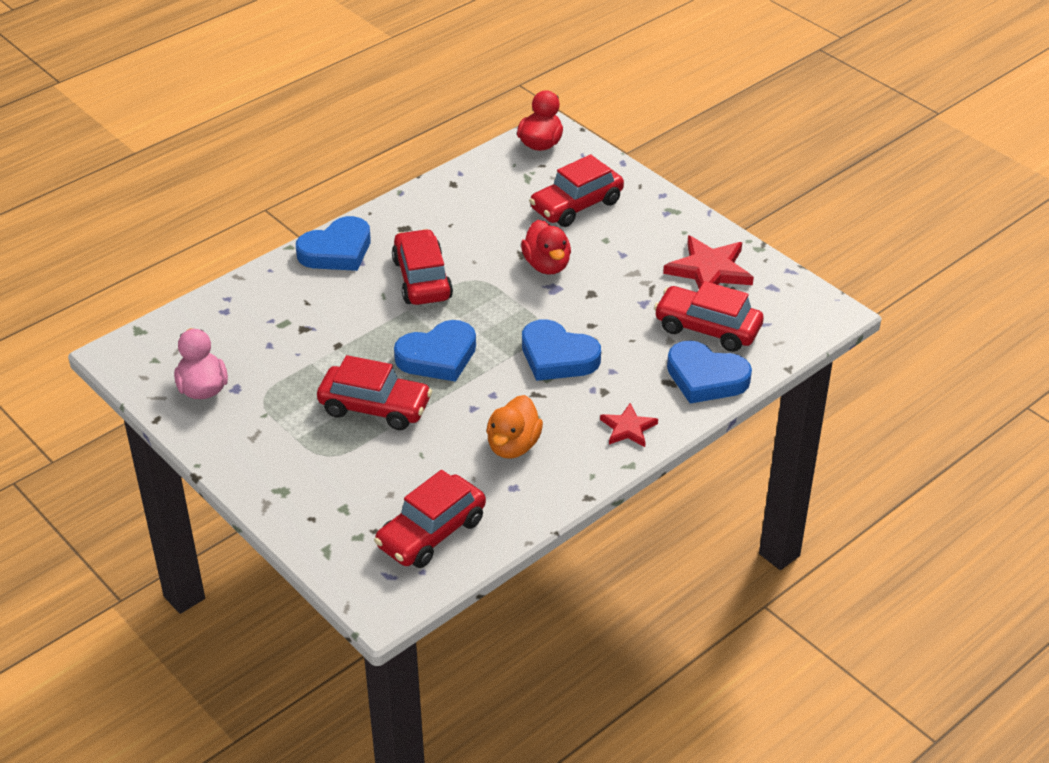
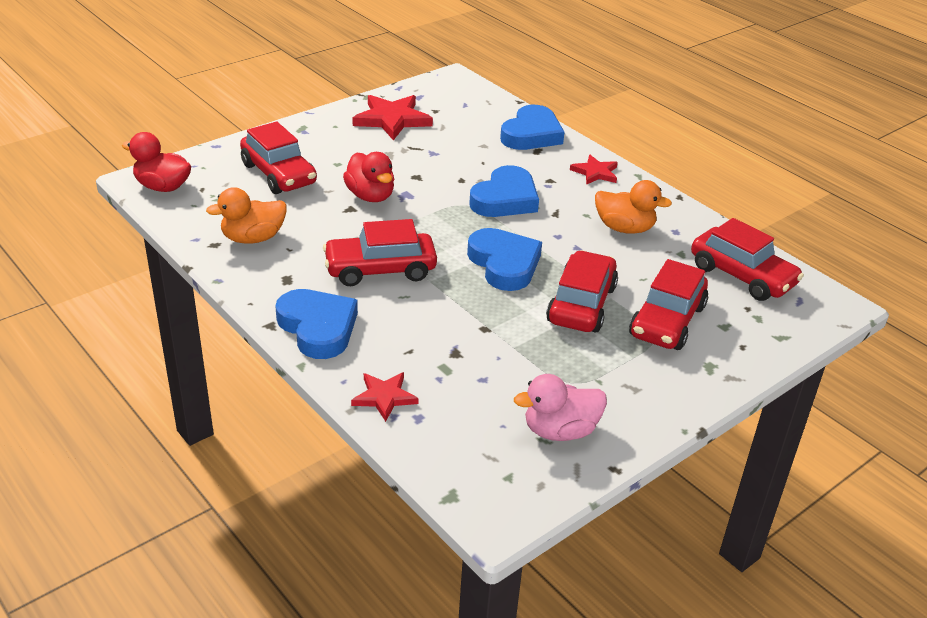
camera: 90 degrees left, 5 degrees down
red duck [521,220,571,275] -> red duck turned 75 degrees clockwise [343,152,394,202]
red car [654,281,764,352] -> red car moved to [629,259,708,350]
none -> orange duck [206,187,287,244]
none -> red star [351,372,418,422]

